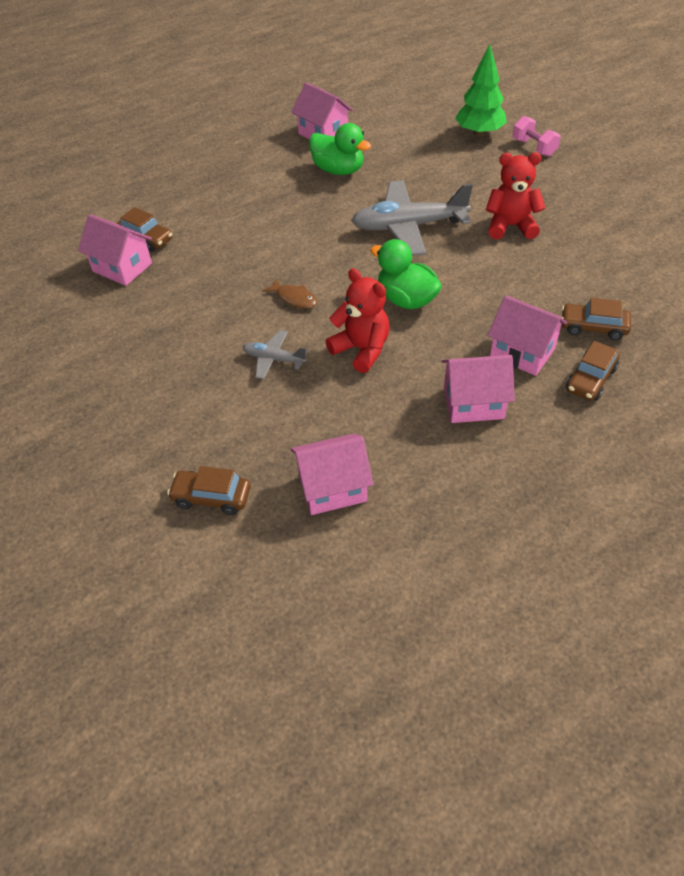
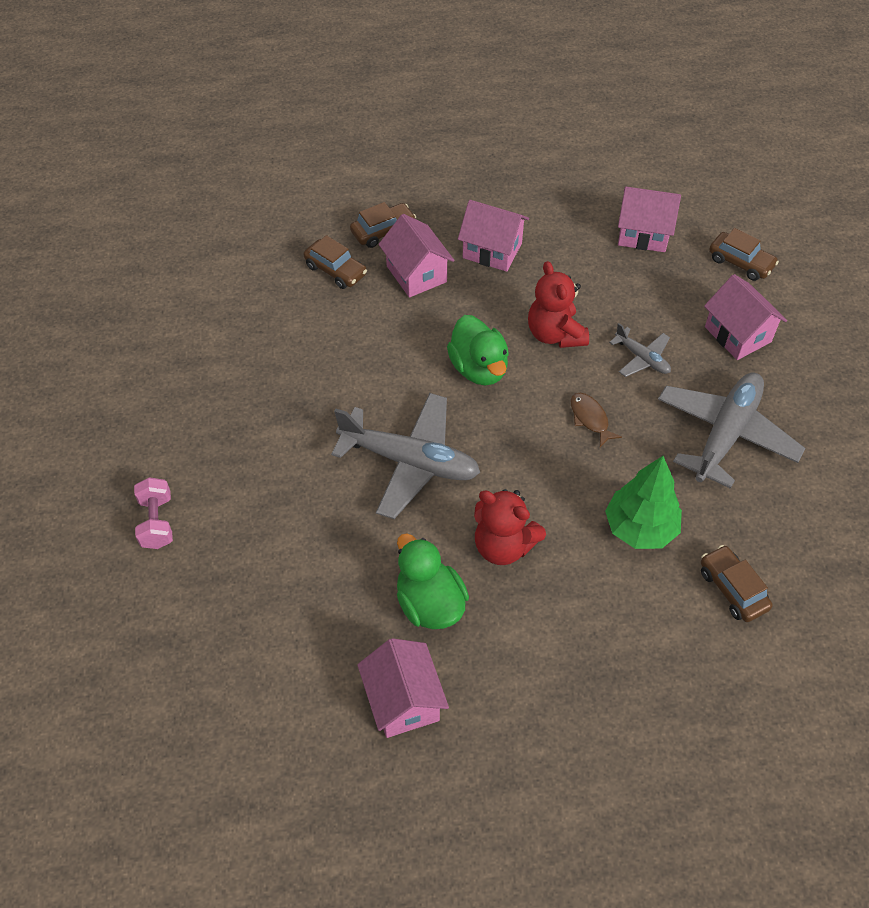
camera: 155 degrees left, 5 degrees up
pink house [78,214,152,286] -> pink house moved to [704,274,787,360]
green tree [455,44,507,137] -> green tree moved to [605,456,682,549]
red teddy bear [486,152,545,240] -> red teddy bear moved to [474,489,546,565]
none -> grey plane [658,373,806,489]

